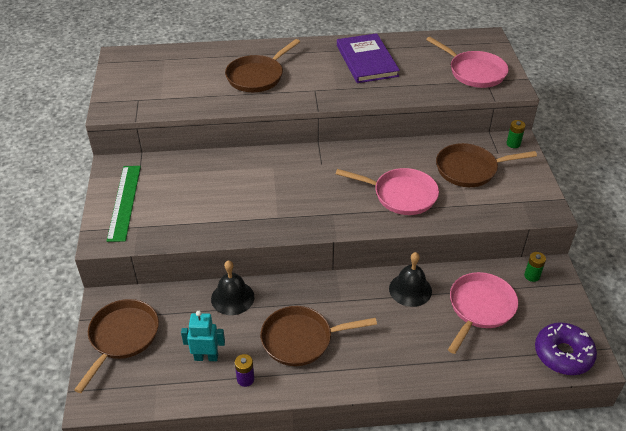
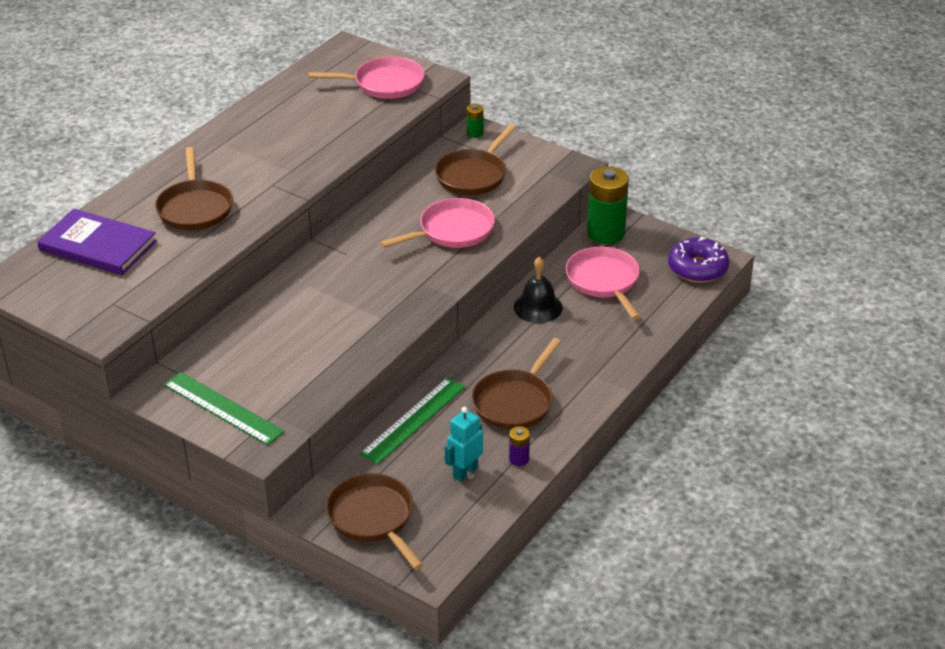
camera: 50 degrees left, 5 degrees down
black bell [211,260,255,315] -> green ruler [360,378,465,464]
purple book [337,33,400,83] -> purple book moved to [37,209,157,275]
green battery [524,252,546,282] -> green battery [587,166,629,244], size x2.22

